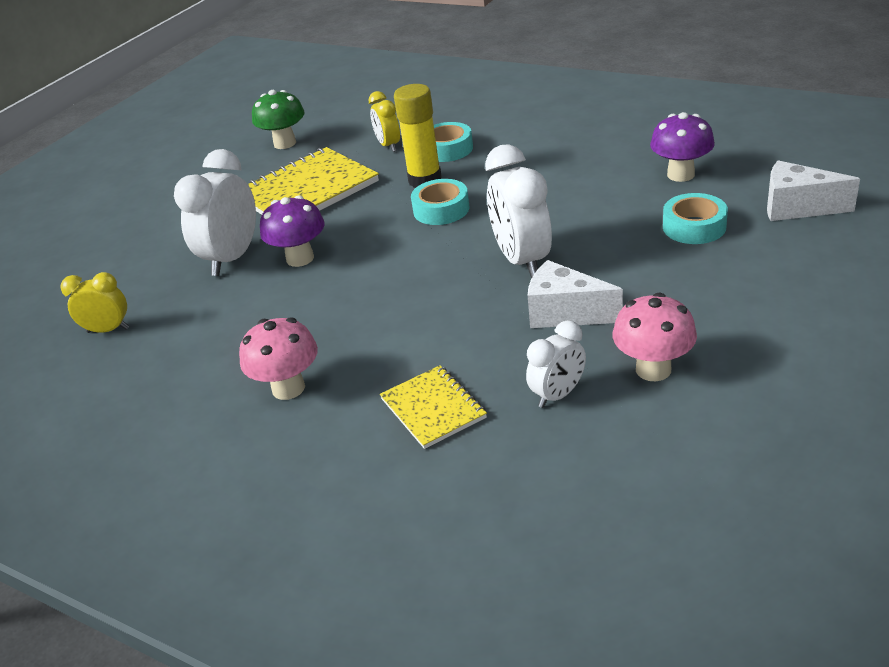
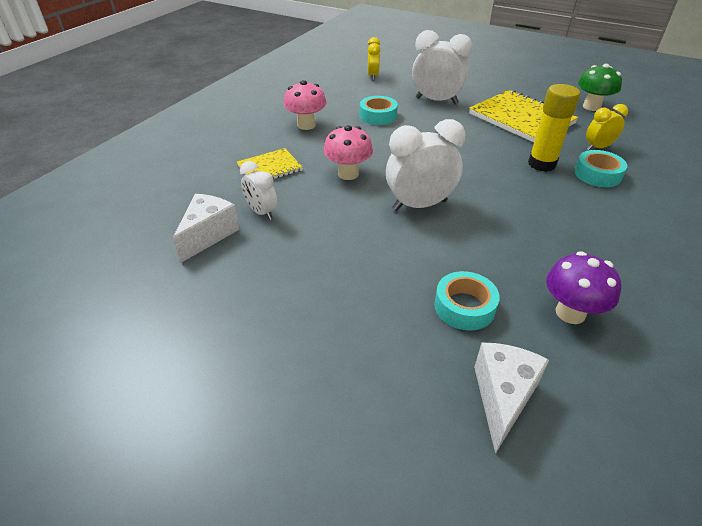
camera: 85 degrees right, 5 degrees up
purple mushroom [260,196,325,267] -> none
turquoise tape [411,179,469,225] -> turquoise tape moved to [360,96,398,125]
white cheese [528,260,623,328] -> white cheese moved to [173,194,240,263]
pink mushroom [613,293,697,381] -> pink mushroom moved to [323,125,373,180]

